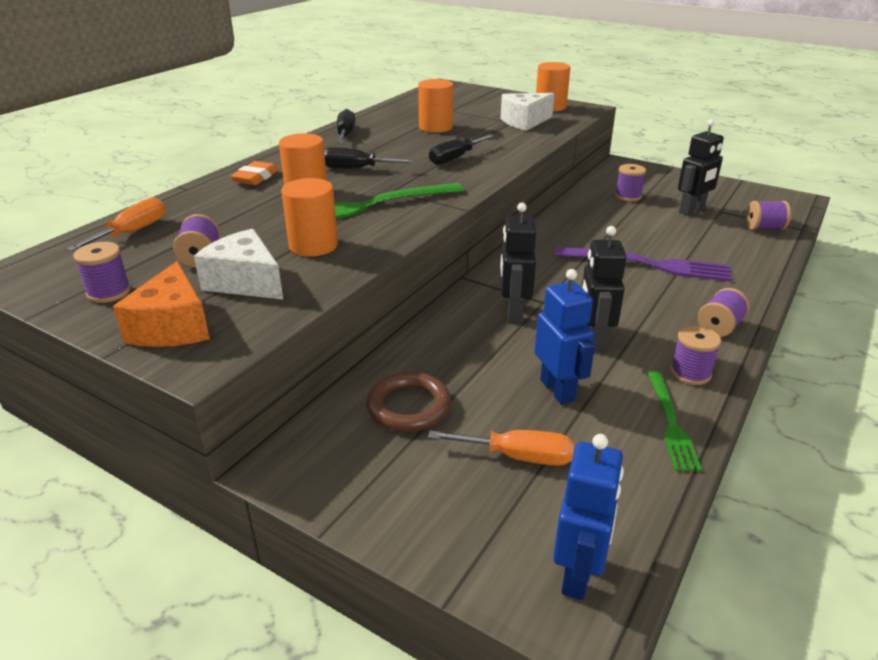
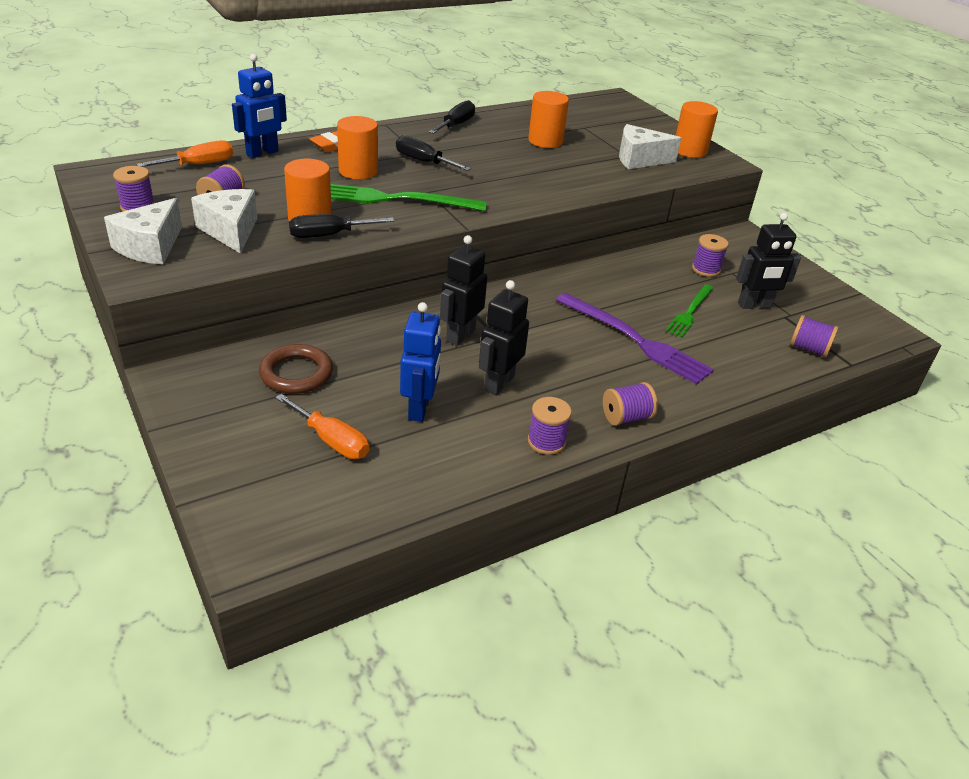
camera: 25 degrees right, 5 degrees up
orange cheese [113,261,210,347] -> white cheese [104,198,182,264]
black screwdriver [429,134,494,165] -> black screwdriver moved to [289,214,395,238]
blue robot [553,434,624,600] -> blue robot moved to [232,54,287,158]
green fork [647,371,702,472] -> green fork moved to [665,284,714,338]

